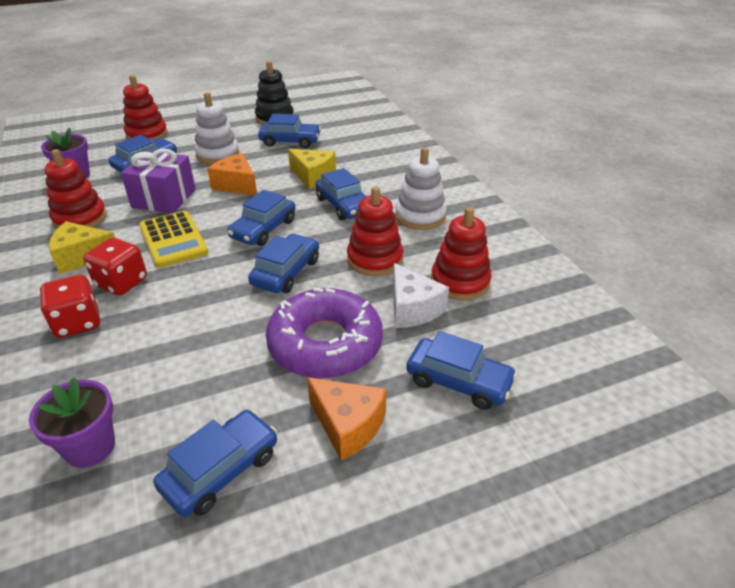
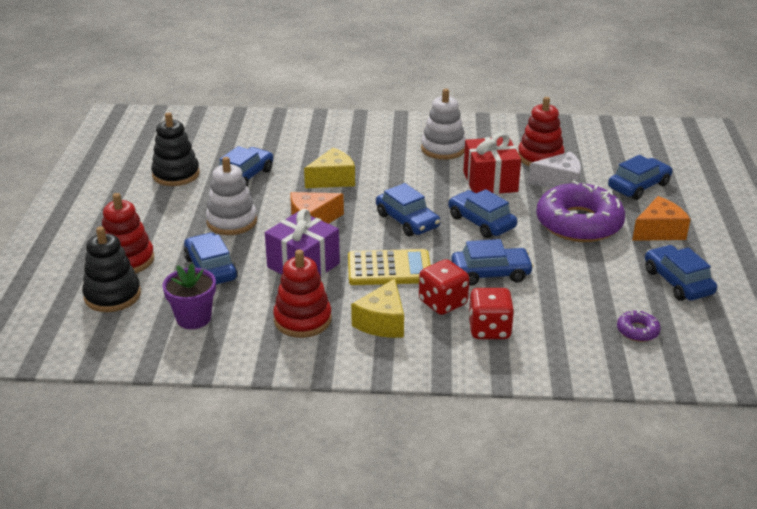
camera: 65 degrees left, 5 degrees down
purple flower pot [29,378,115,468] -> purple donut [617,309,661,342]
blue car [315,168,367,220] -> blue car moved to [451,239,534,285]
red stacking toy [347,186,403,276] -> red gift [463,133,521,194]
none -> black stacking toy [82,226,141,312]

